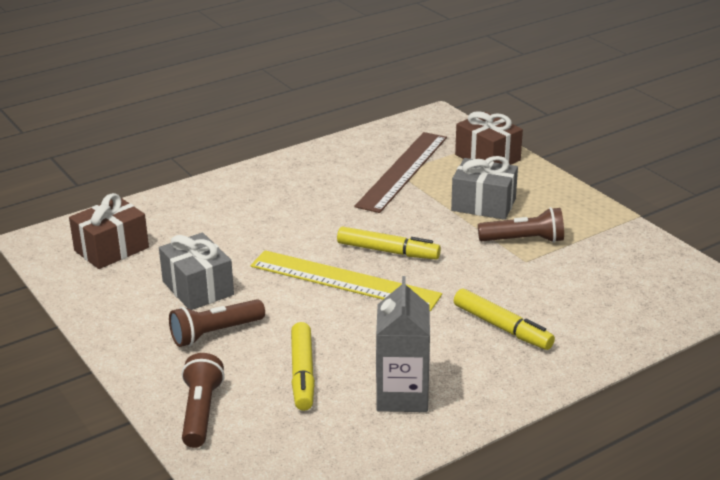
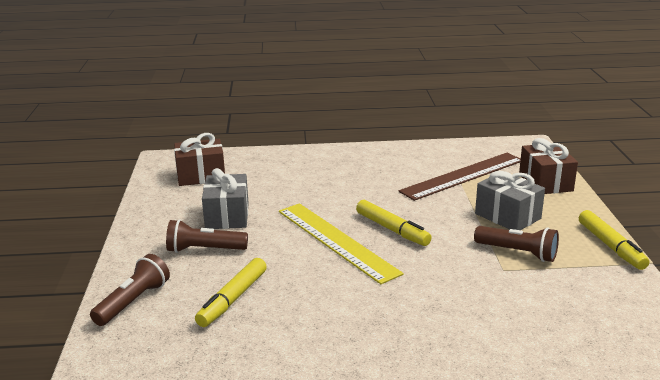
camera: 30 degrees right, 5 degrees down
grey carton [376,276,430,412] -> none
yellow marker [454,289,555,350] -> yellow marker moved to [579,210,649,270]

